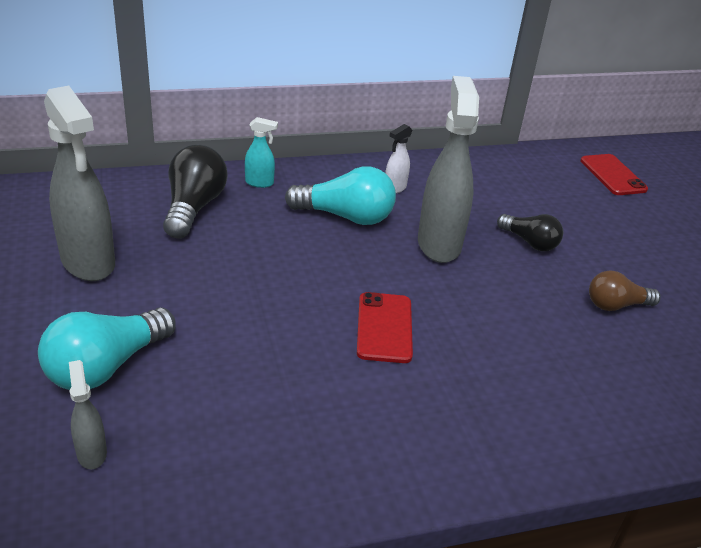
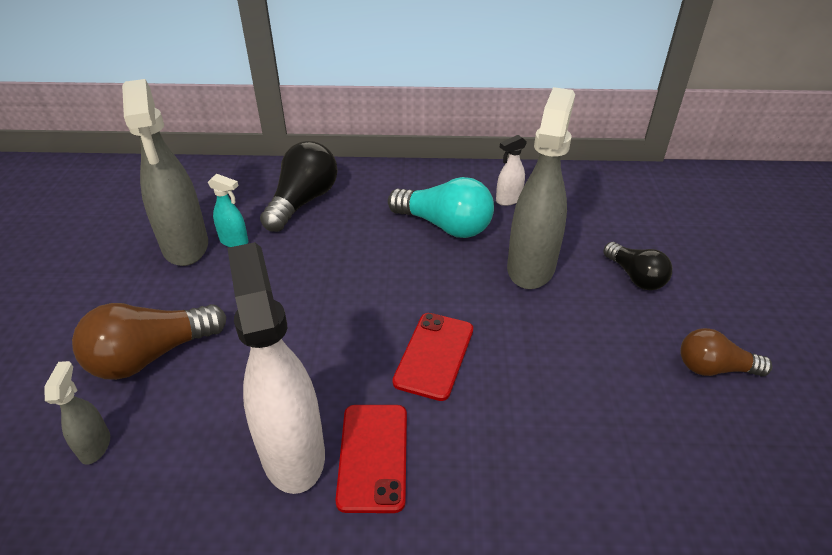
camera: 20 degrees right, 5 degrees up
turquoise light bulb [38,307,176,390] -> brown light bulb [72,303,227,380]
turquoise spray bottle [245,117,278,188] -> turquoise spray bottle moved to [208,174,248,247]
red phone [580,154,648,195] -> red phone moved to [336,405,407,513]
none -> white spray bottle [227,242,325,494]

